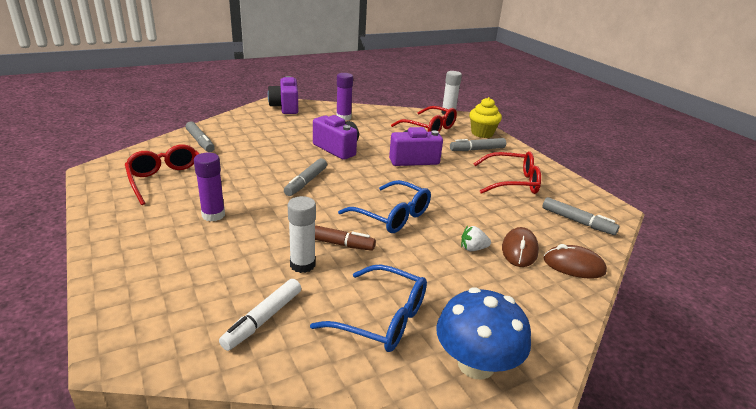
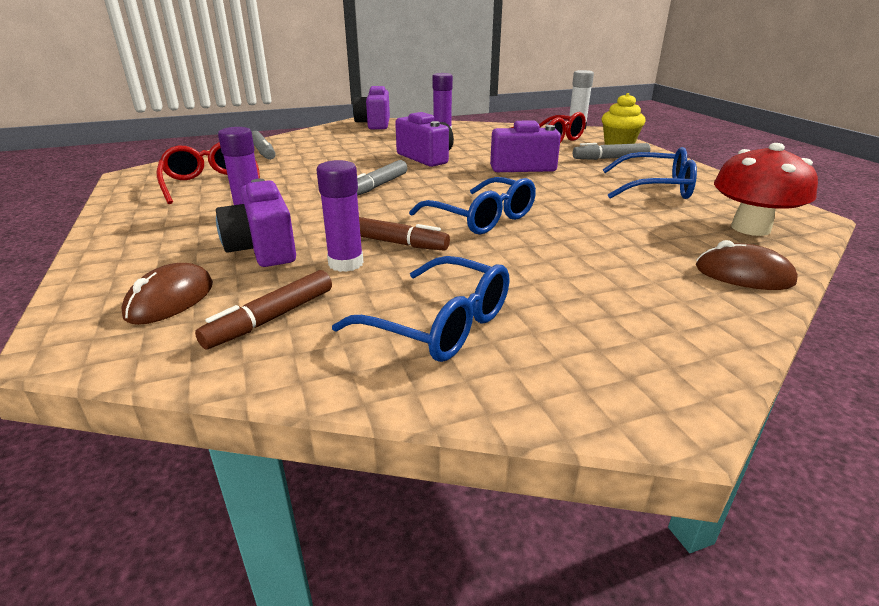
camera: 10 degrees right, 0 degrees up
white marker [219,279,301,351] -> brown marker [195,270,332,350]
white glue stick [288,196,316,273] -> purple glue stick [316,160,364,272]
blue mushroom [436,287,531,380] -> none
white strawberry [461,226,491,251] -> none
red glasses [473,151,541,194] -> blue glasses [603,147,697,199]
brown mouse [502,227,539,267] -> brown mouse moved to [121,263,213,325]
grey marker [542,197,620,235] -> red mushroom [714,143,818,236]
none -> purple camera [216,179,296,267]

